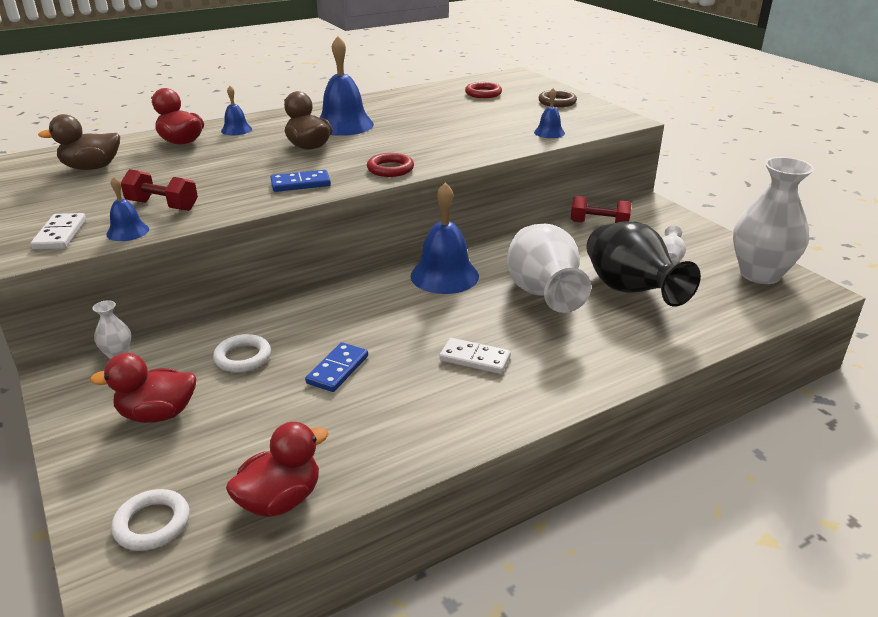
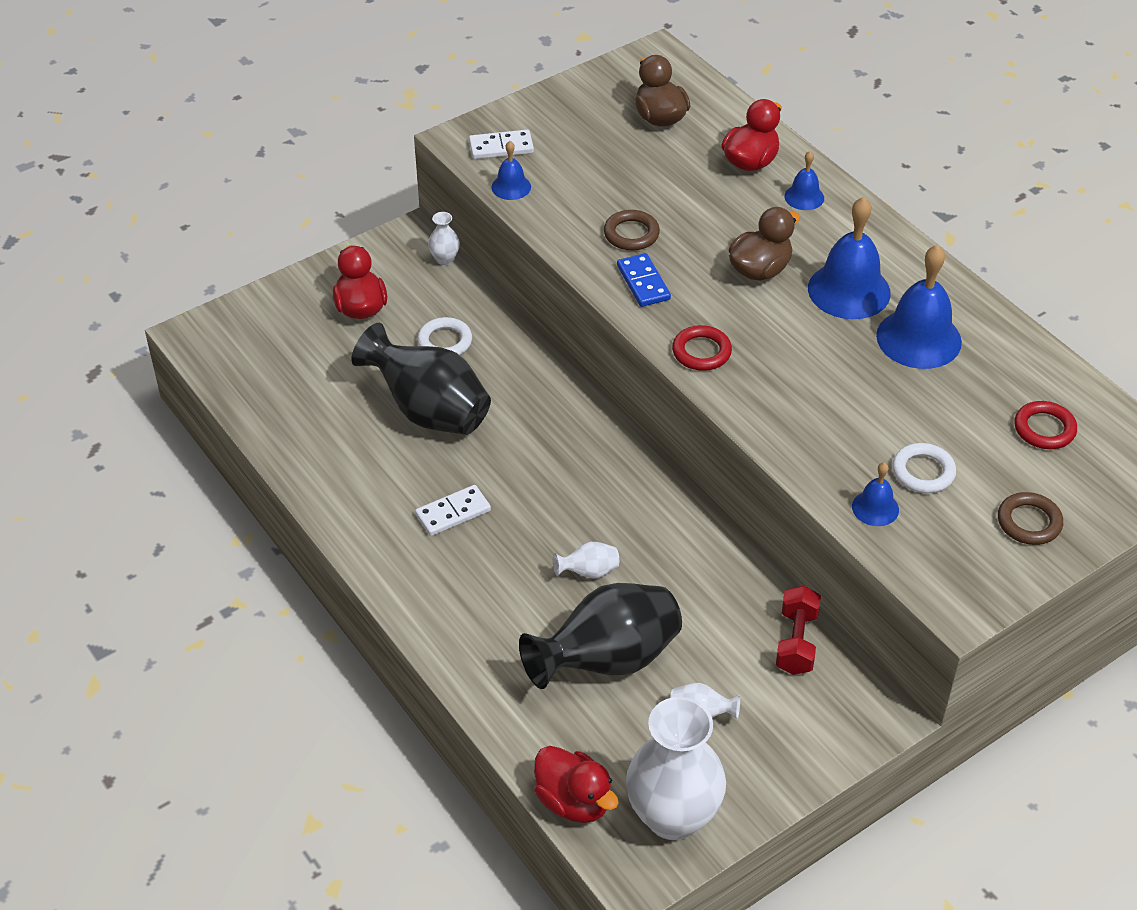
camera: 85 degrees right, 15 degrees up
white ring [111,489,189,551] -> white ring moved to [892,443,956,493]
red dumbbell [121,169,198,211] -> none
red duck [226,422,328,517] -> red duck moved to [534,746,619,823]
blue domino [305,342,368,392] -> black vase [351,323,491,435]
blue bell [411,183,479,294] -> blue bell moved to [876,245,962,369]
white domino [439,338,511,374] -> white domino turned 45 degrees clockwise [415,485,491,536]
white vase [507,224,591,313] -> white vase [553,542,619,579], size x0.42
none -> brown ring [604,210,660,251]

